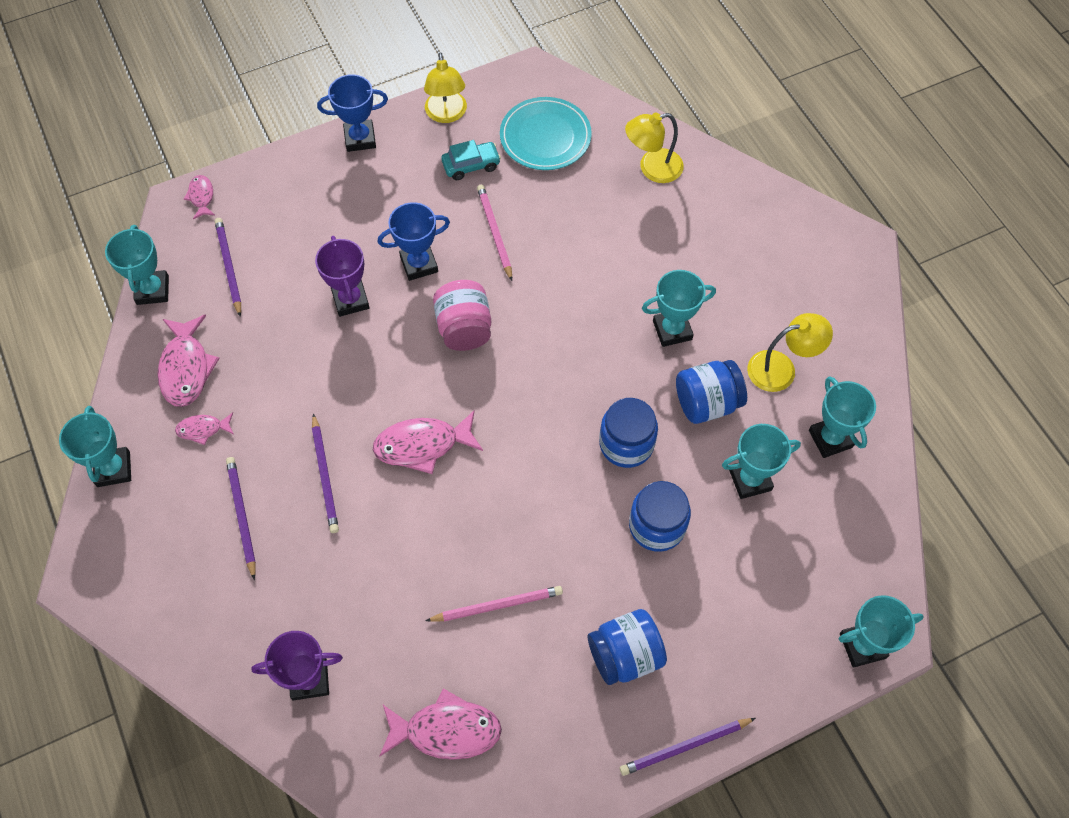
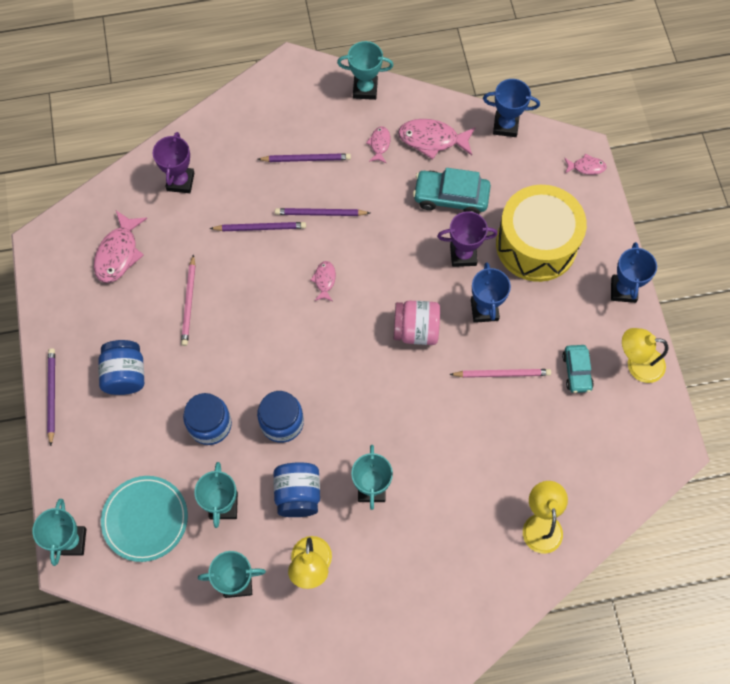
camera: 105 degrees right, 5 degrees up
turquoise trophy [105,225,169,305] -> blue trophy [483,79,540,137]
purple pencil [215,218,241,317] -> purple pencil moved to [210,222,306,231]
pink fish [373,410,483,474] -> pink fish [310,261,336,301], size x0.54
turquoise plate [500,97,592,170] -> turquoise plate moved to [101,476,188,562]
none -> turquoise car [413,168,491,214]
none -> yellow drum [496,185,587,282]

